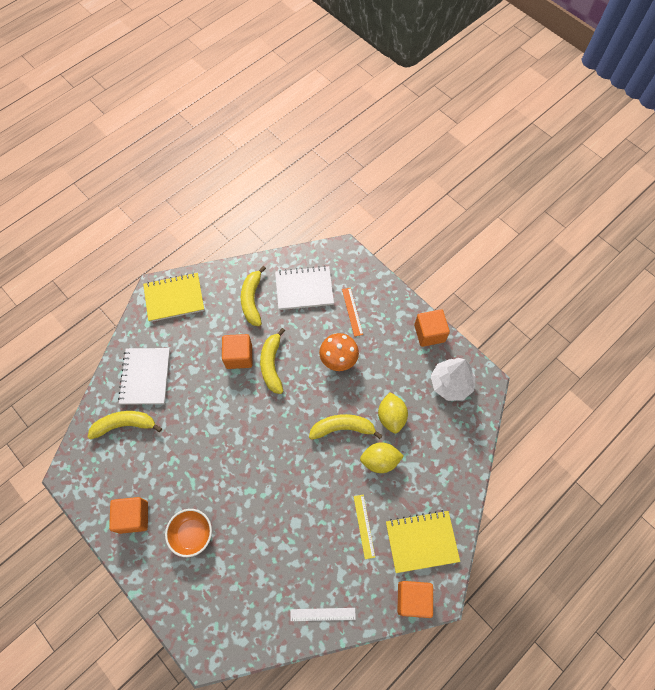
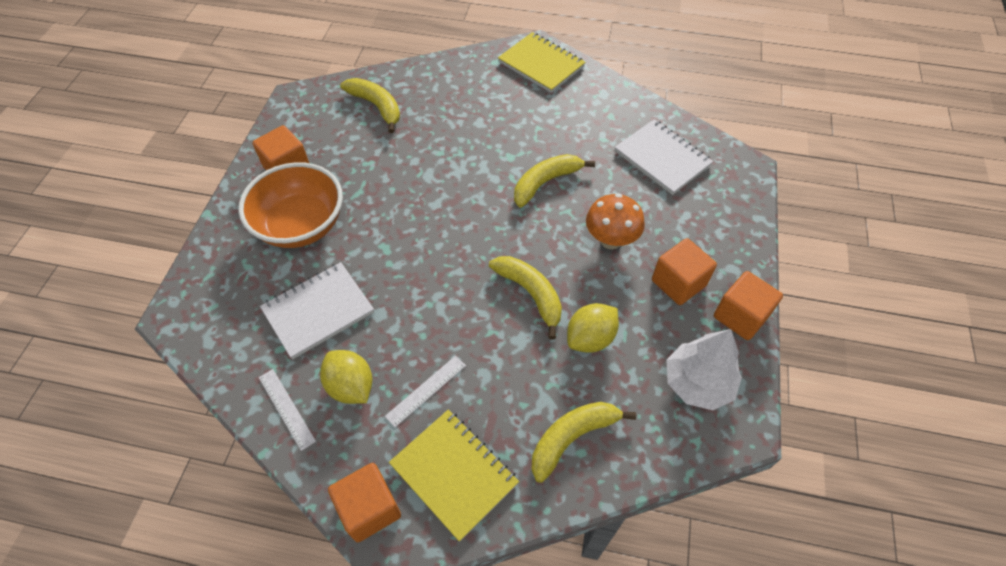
camera: 55 degrees right, 10 degrees down
white notebook [118,348,170,405] -> white notebook moved to [260,262,374,359]
orange bowl [165,509,212,557] -> orange bowl [238,162,343,248], size x1.66
orange cube [222,334,252,369] -> orange cube moved to [652,238,717,305]
yellow banana [241,266,266,326] -> yellow banana moved to [531,402,636,483]
orange ruler [342,288,363,337] -> none
yellow ruler [354,495,375,559] -> white ruler [385,356,466,427]
yellow lemon [360,442,404,473] -> yellow lemon moved to [320,350,372,404]

